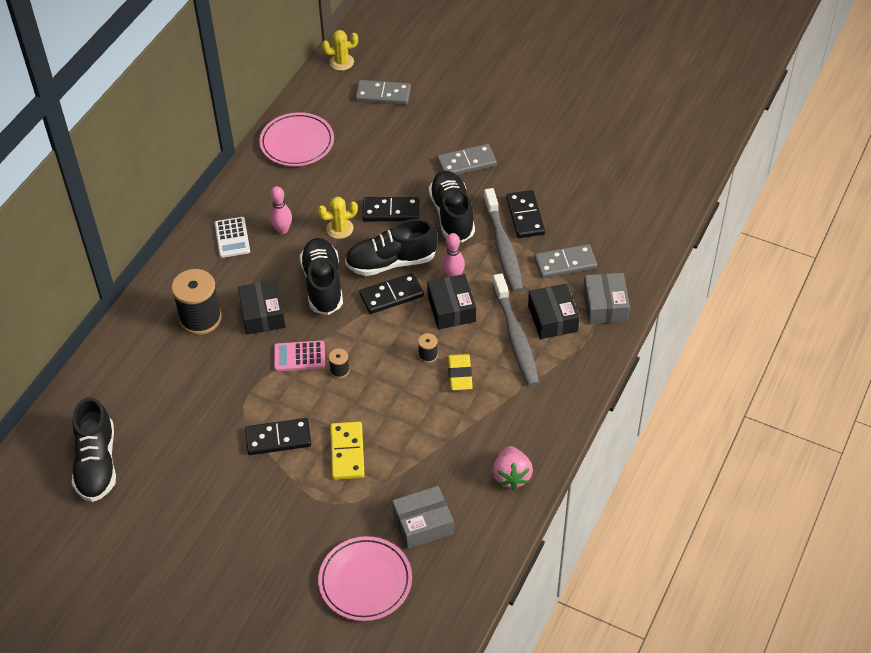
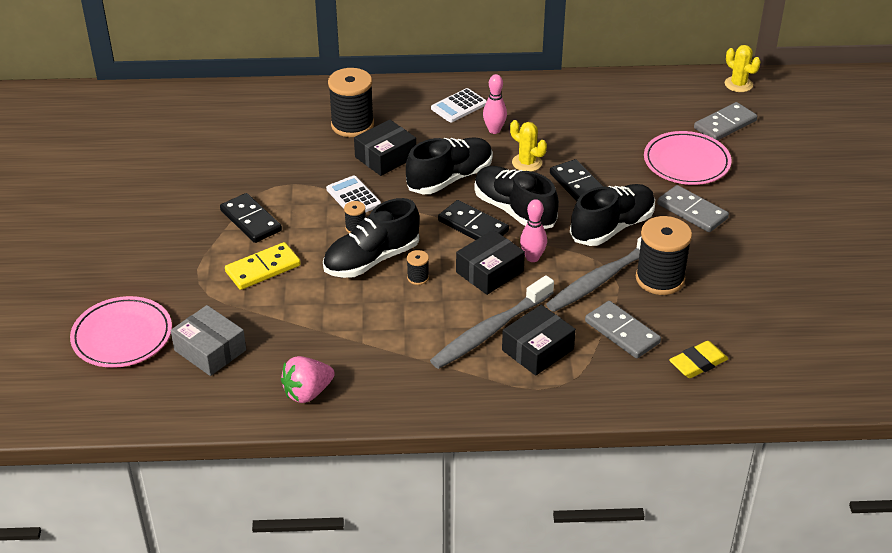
camera: 60 degrees right, 10 degrees down
black shoe [72,397,116,502] -> black shoe moved to [323,198,420,278]
pink plate [259,112,334,166] -> pink plate moved to [644,131,732,185]
pink calculator [274,340,325,371] -> white calculator [326,175,381,213]
grey domino [355,80,411,105] -> grey domino turned 75 degrees clockwise [694,102,757,140]
yellow eraser [448,354,473,390] -> yellow eraser moved to [669,341,728,378]
black domino [506,190,545,238] -> black spool [636,216,692,295]
grey box [583,273,630,324] -> none

